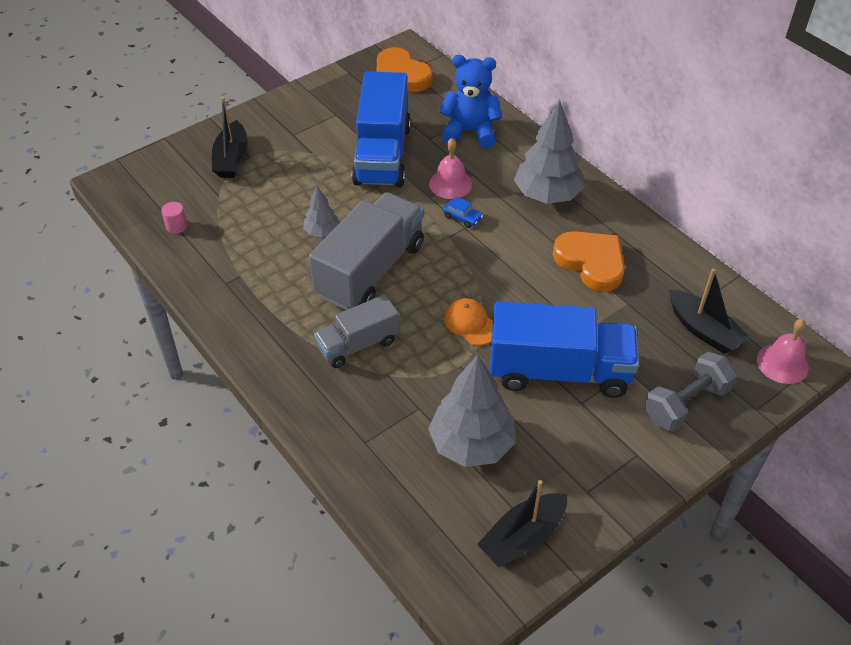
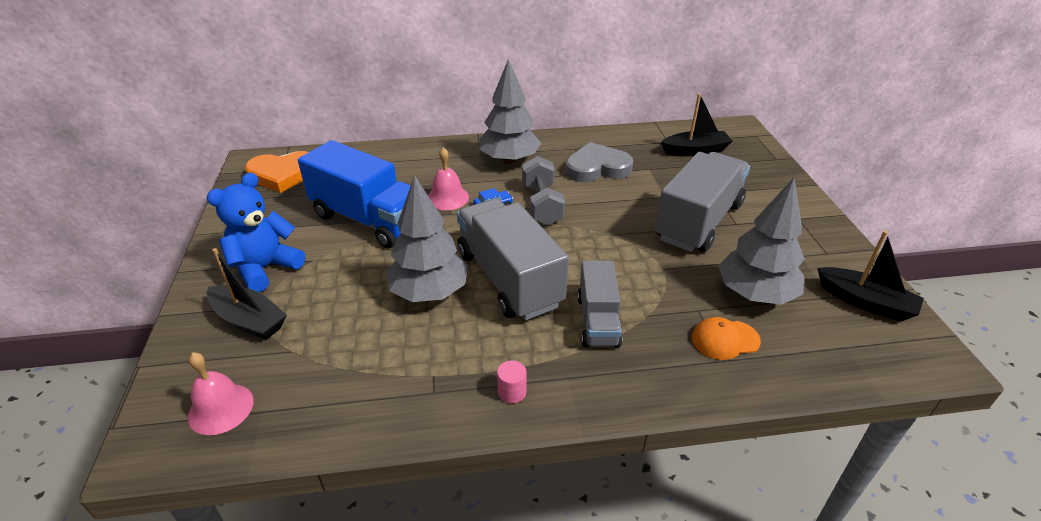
camera: 60 degrees left, 10 degrees down
pink cylinder [161,202,187,234] -> pink cylinder moved to [497,360,527,404]
grey tree [303,187,339,237] -> grey tree [385,175,468,302], size x1.96
blue teddy bear [439,55,502,148] -> blue teddy bear moved to [207,172,305,292]
orange cap [444,298,493,346] -> orange cap moved to [692,317,761,360]
black boat [477,480,567,567] -> black boat turned 45 degrees counterclockwise [818,231,924,322]
blue truck [490,301,639,398] -> grey truck [655,152,750,252]
orange heart [553,231,625,292] -> grey heart [565,142,633,182]
grey dumbbell [644,352,737,432] -> grey dumbbell moved to [522,156,565,225]
pink bell [757,319,809,384] -> pink bell moved to [188,352,254,435]

